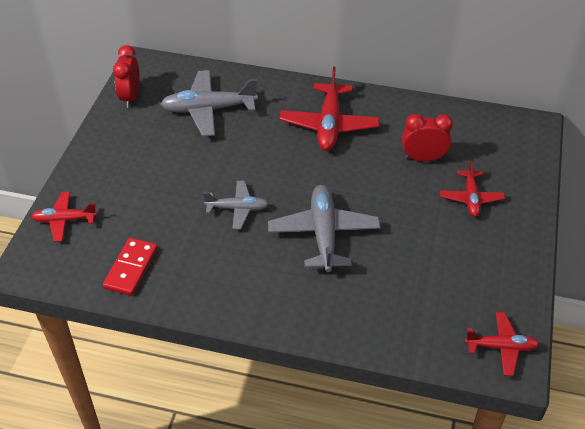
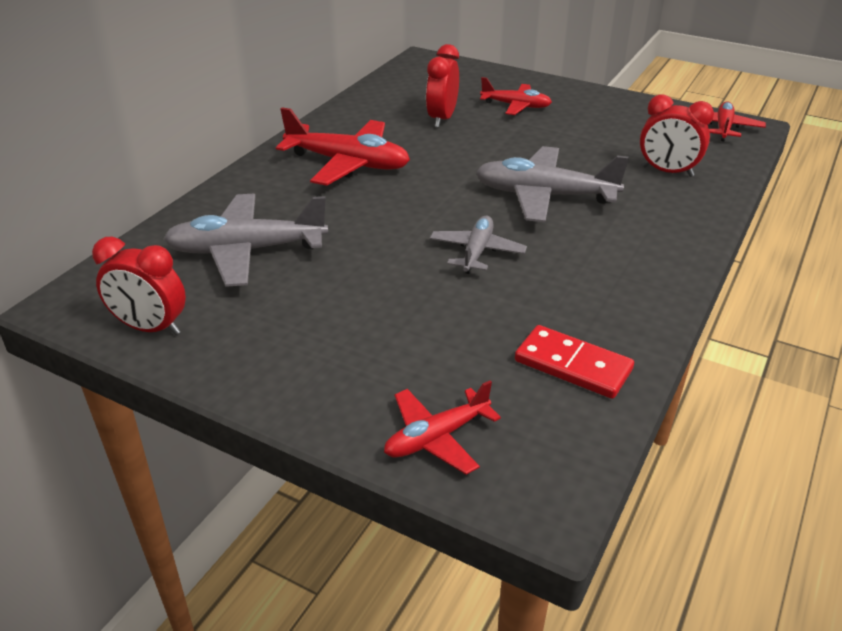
camera: 75 degrees left, 10 degrees down
red plane [31,192,97,242] -> red plane turned 45 degrees clockwise [384,381,501,475]
grey plane [161,70,258,136] -> grey plane turned 75 degrees clockwise [163,194,328,287]
none -> red clock [640,94,714,177]

